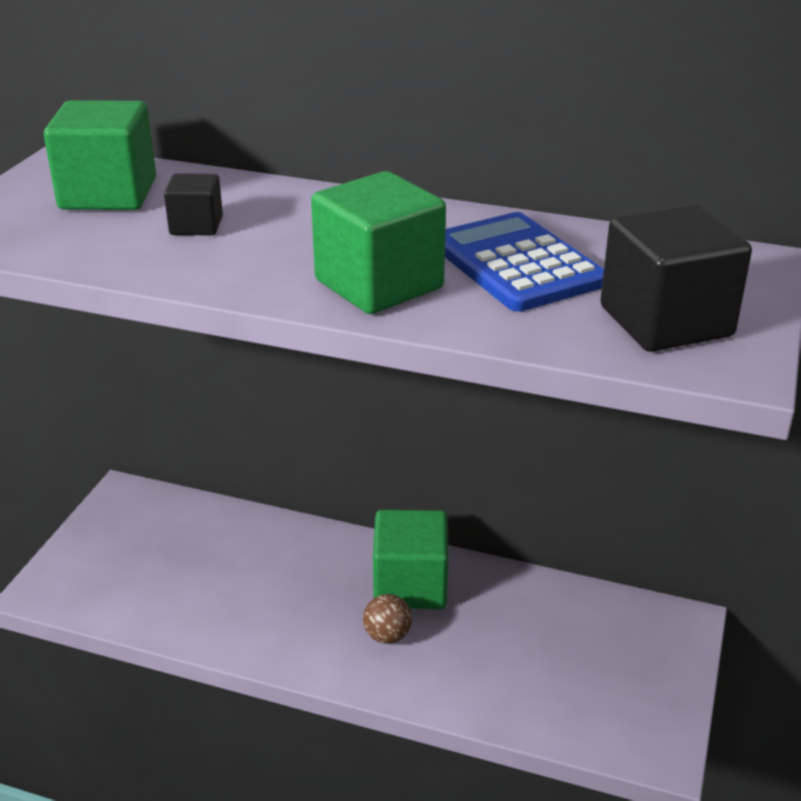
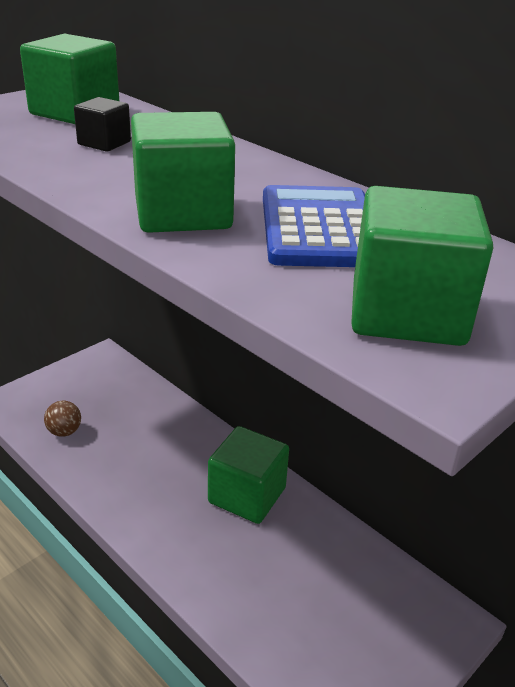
camera: 25 degrees right, 0 degrees up
brown ball [363,594,412,644] -> brown ball moved to [44,401,81,437]
black cube [600,204,752,352] -> green cube [351,186,493,346]

